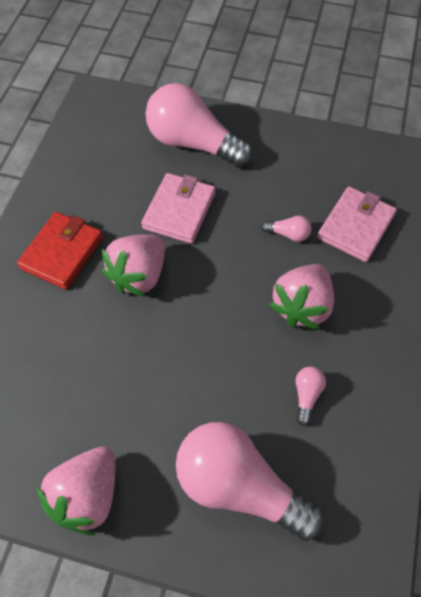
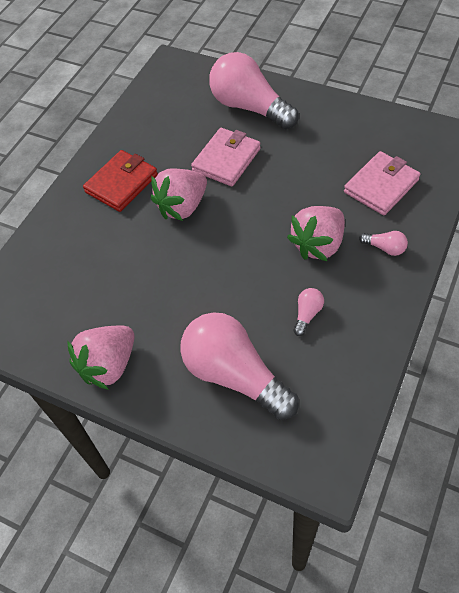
camera: 15 degrees right, 5 degrees down
pink light bulb [261,216,311,242] -> pink light bulb moved to [359,231,408,256]

